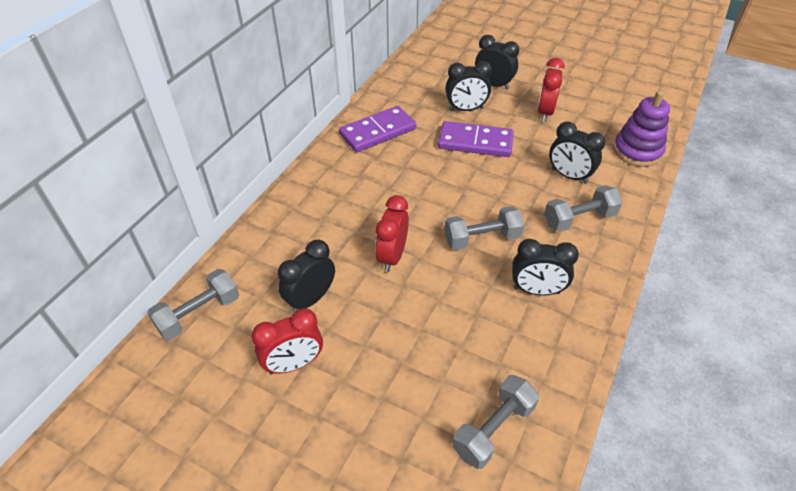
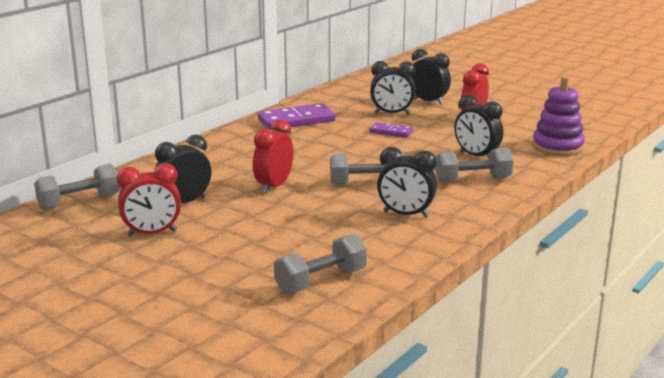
camera: 10 degrees right, 25 degrees down
purple domino [438,121,514,157] -> purple domino [369,122,413,137], size x0.54

